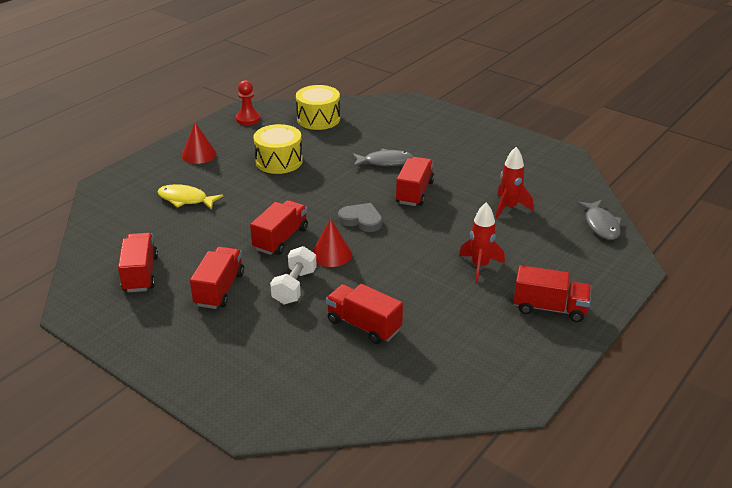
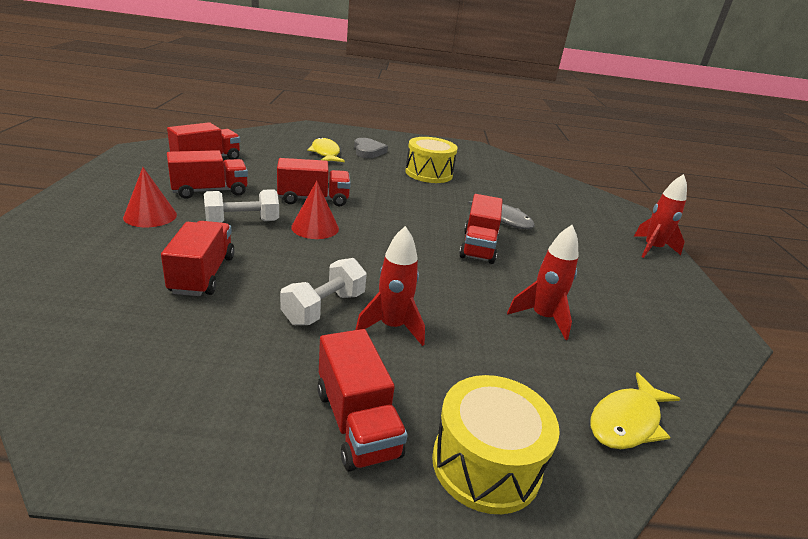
camera: 50 degrees right, 5 degrees down
red cone [182,122,217,164] -> red cone moved to [123,167,177,227]
red pawn [236,80,261,125] -> none
yellow drum [296,85,340,130] -> yellow drum moved to [432,375,560,514]
grey heart [338,203,382,232] -> grey heart moved to [354,138,388,158]
red truck [396,157,434,206] -> red truck turned 120 degrees clockwise [459,194,503,264]
grey fish [577,200,622,240] -> yellow fish [591,372,680,449]
none -> white dumbbell [280,258,367,325]
none -> red rocket [634,174,687,258]

